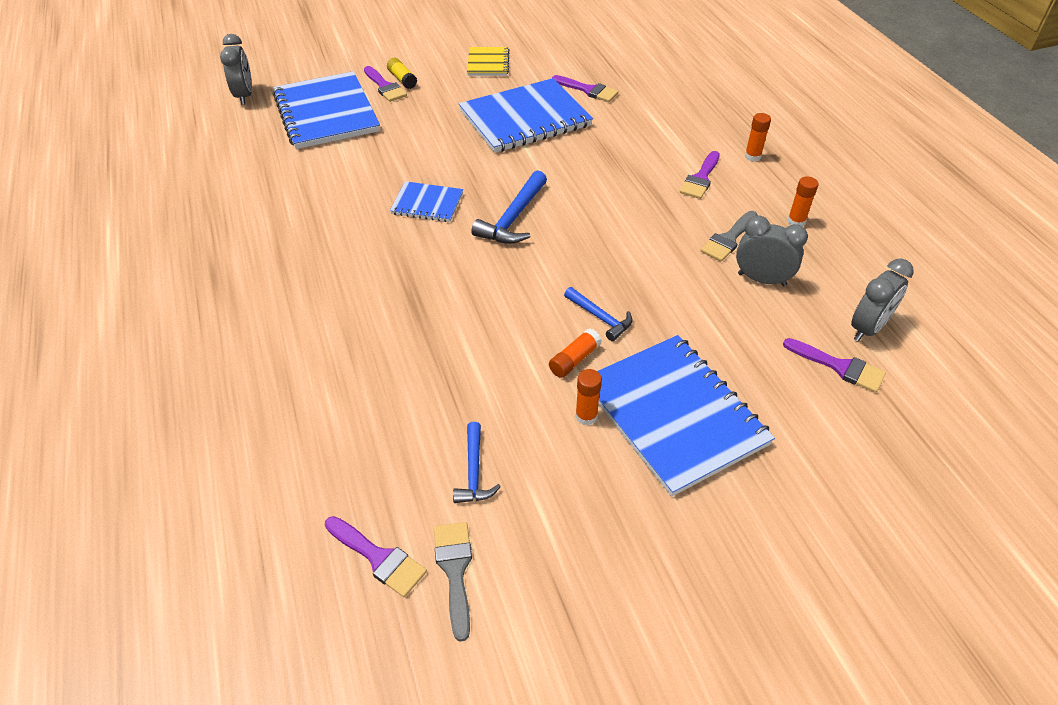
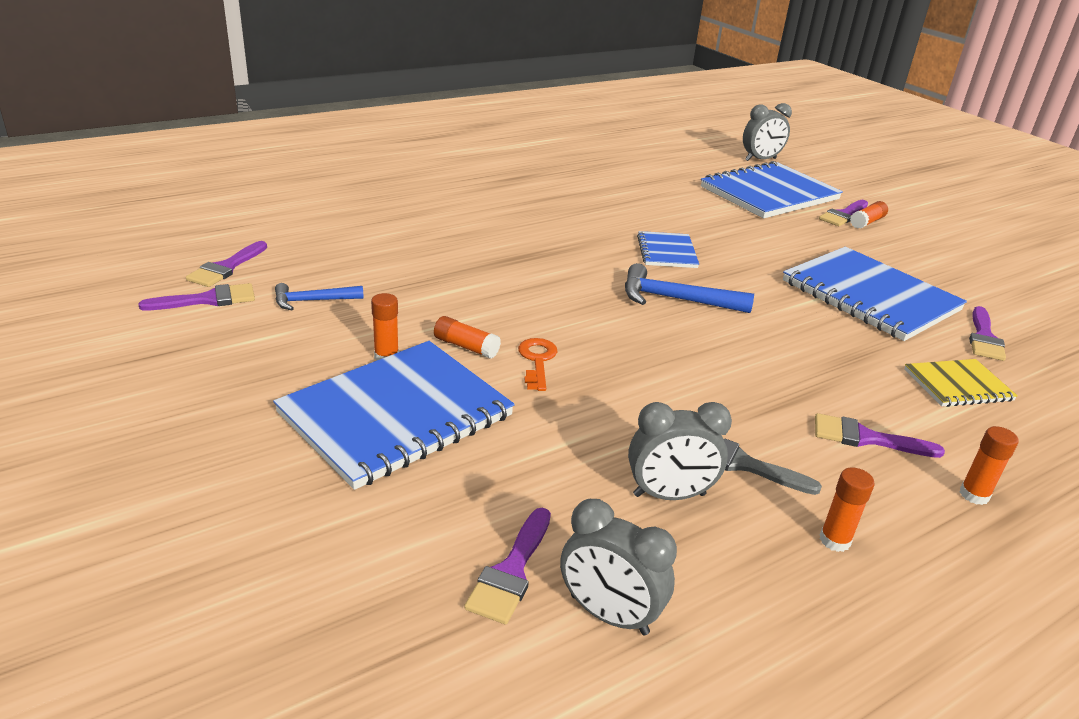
camera: 75 degrees right, 15 degrees down
yellow glue stick [387,58,417,89] -> orange glue stick [850,201,888,228]
grey brush [434,522,472,642] -> purple brush [139,283,255,310]
yellow notebook [467,47,510,76] -> yellow notebook moved to [904,359,1018,407]
blue hammer [564,287,632,341] -> orange key [518,338,557,391]
grey clock [736,215,808,286] -> grey clock turned 75 degrees clockwise [628,402,732,500]

